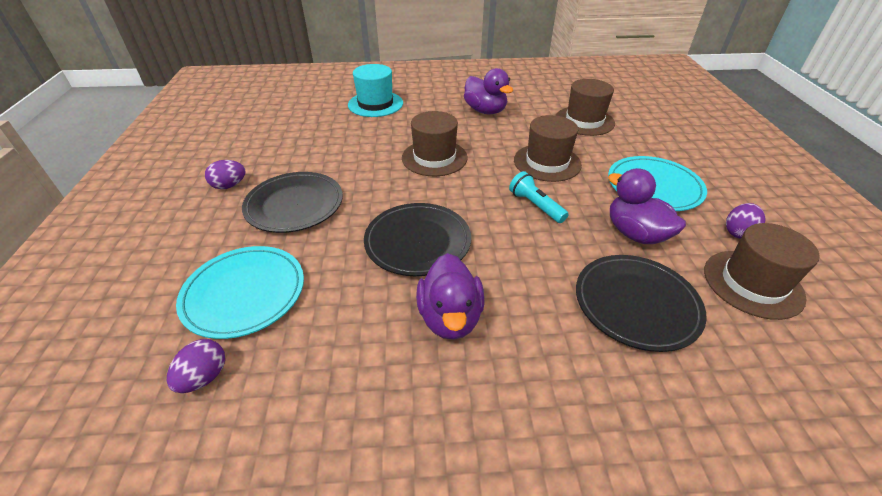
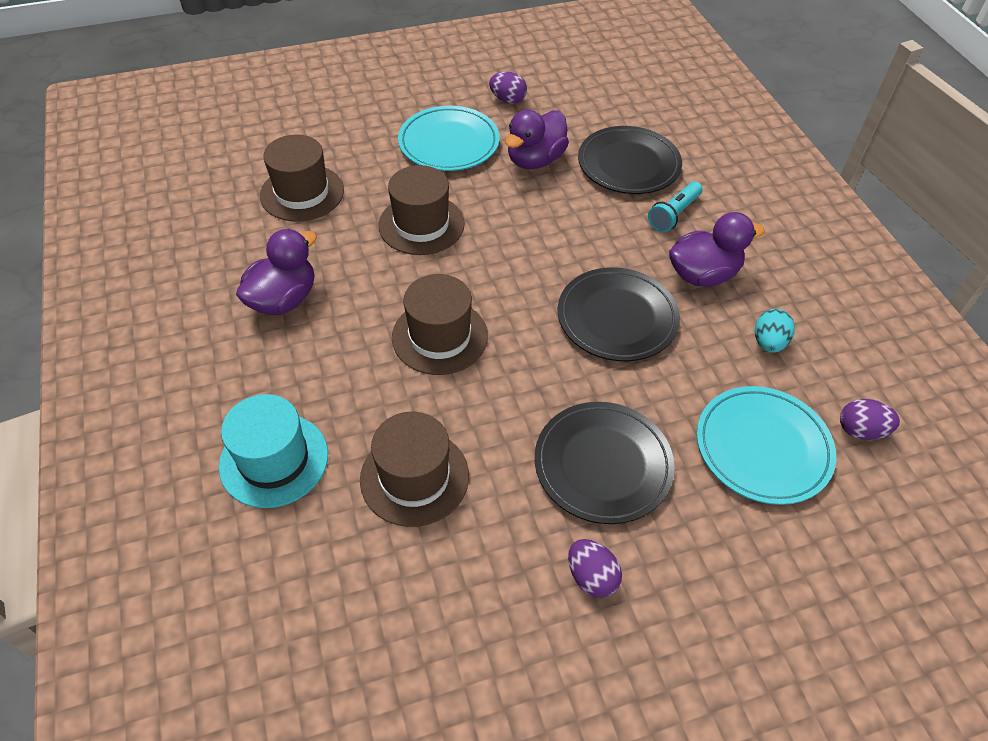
camera: 105 degrees left, 10 degrees up
turquoise flashlight [509,171,569,223] -> turquoise flashlight moved to [648,182,703,232]
brown hat [704,223,820,320] -> brown hat moved to [360,412,469,527]
none -> turquoise egg [755,309,795,353]

